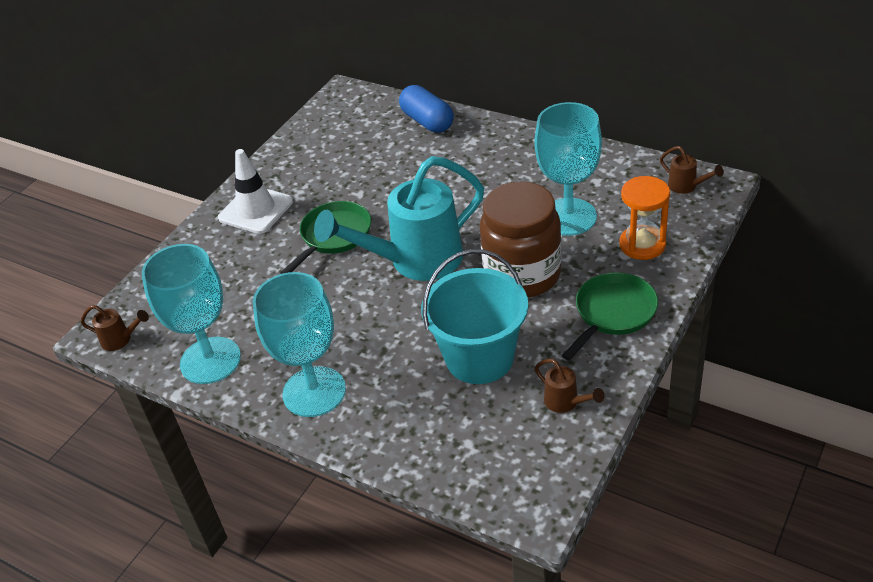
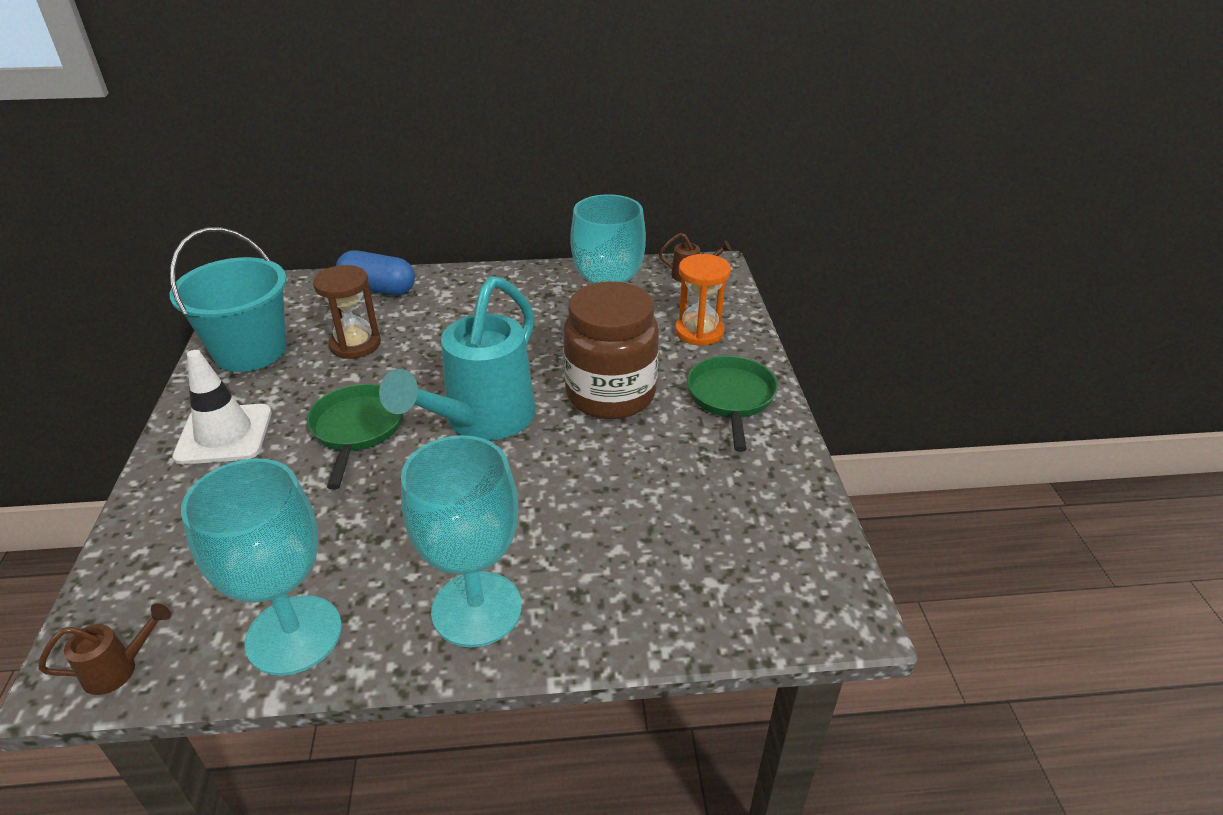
camera: 40 degrees left, 5 degrees down
turquoise bucket [421,249,528,384] -> turquoise bucket moved to [169,227,287,372]
brown watering can [535,359,605,413] -> none
none -> brown hourglass [313,265,381,359]

